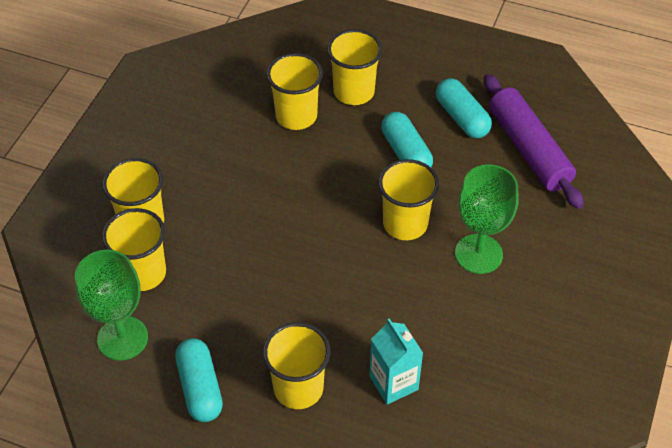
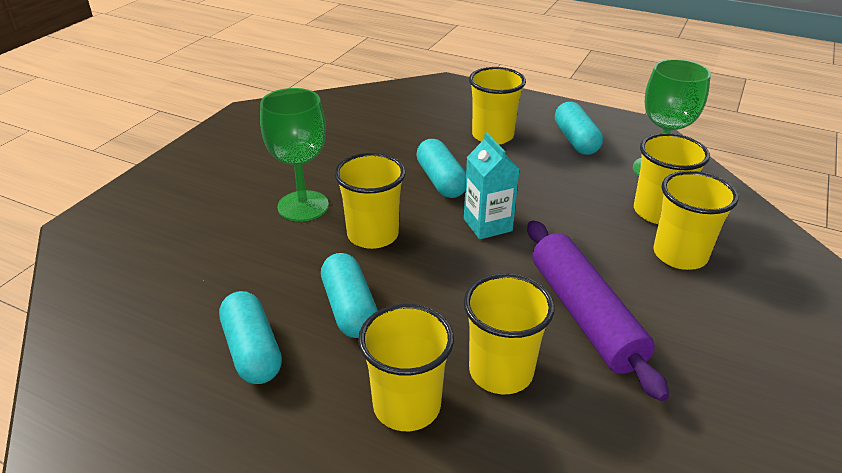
camera: 175 degrees left, 15 degrees down
turquoise carton [369,318,423,405] -> turquoise carton moved to [464,132,520,239]
purple rolling pin [484,74,584,209] -> purple rolling pin moved to [527,220,669,401]
none -> turquoise capsule [416,139,466,198]

